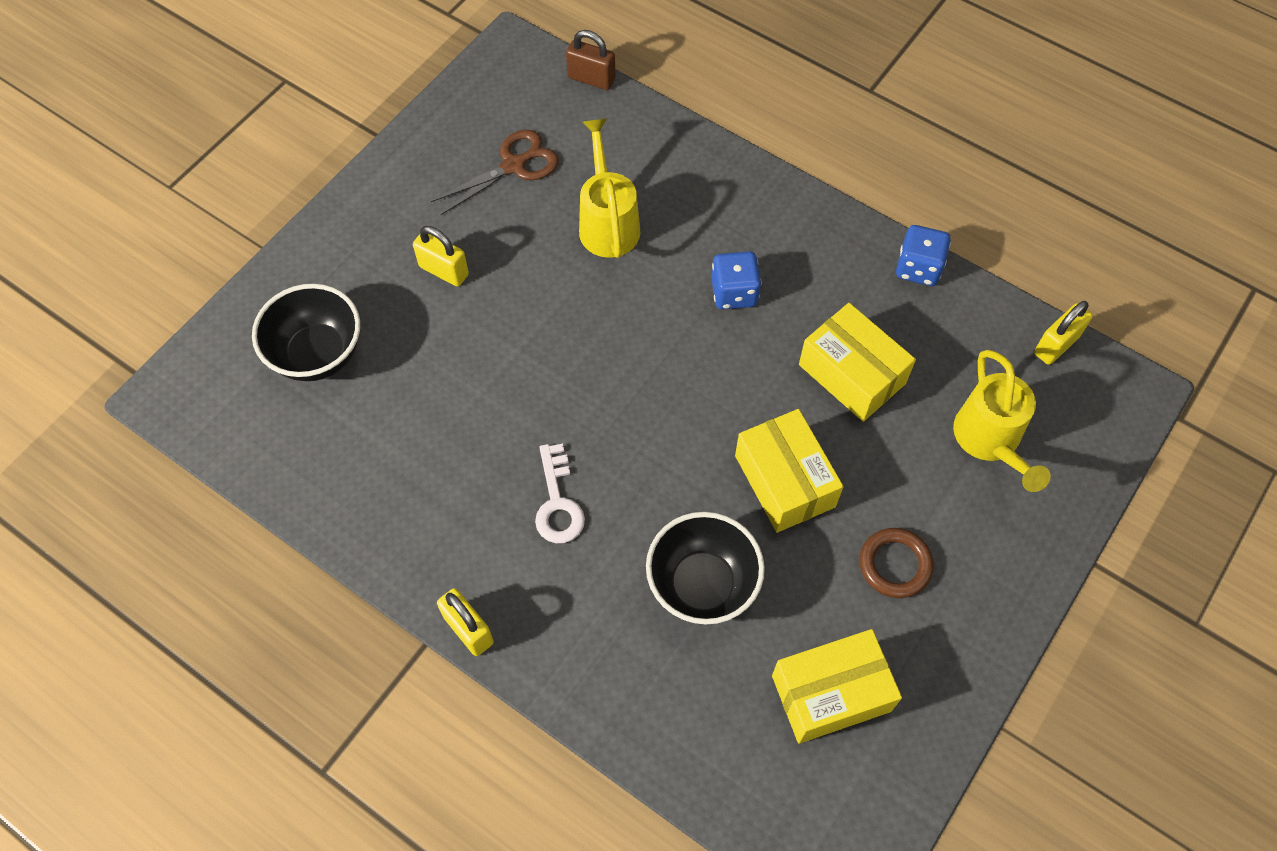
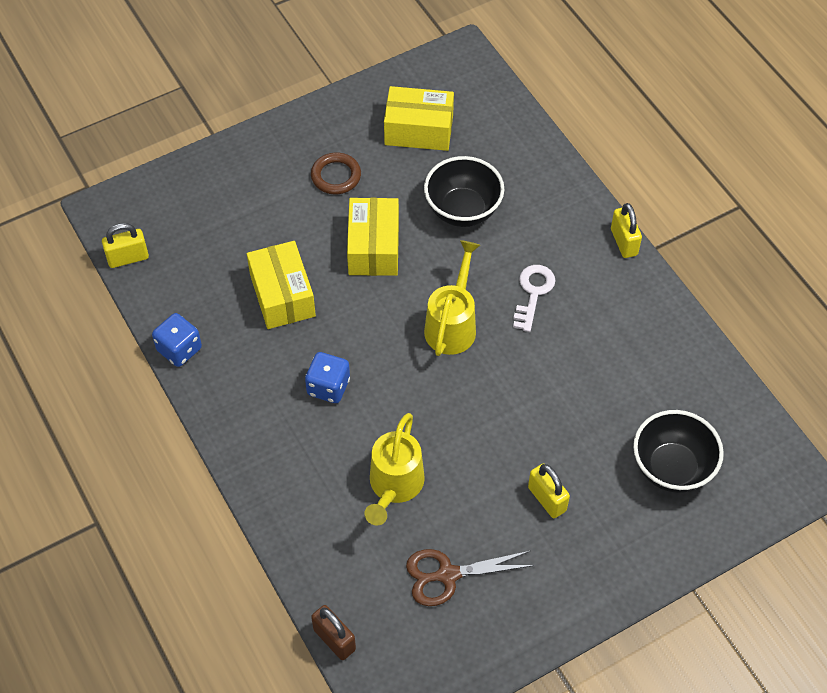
camera: 155 degrees left, 5 degrees down
yellow watering can [953,350,1051,492] -> yellow watering can moved to [424,240,480,356]

